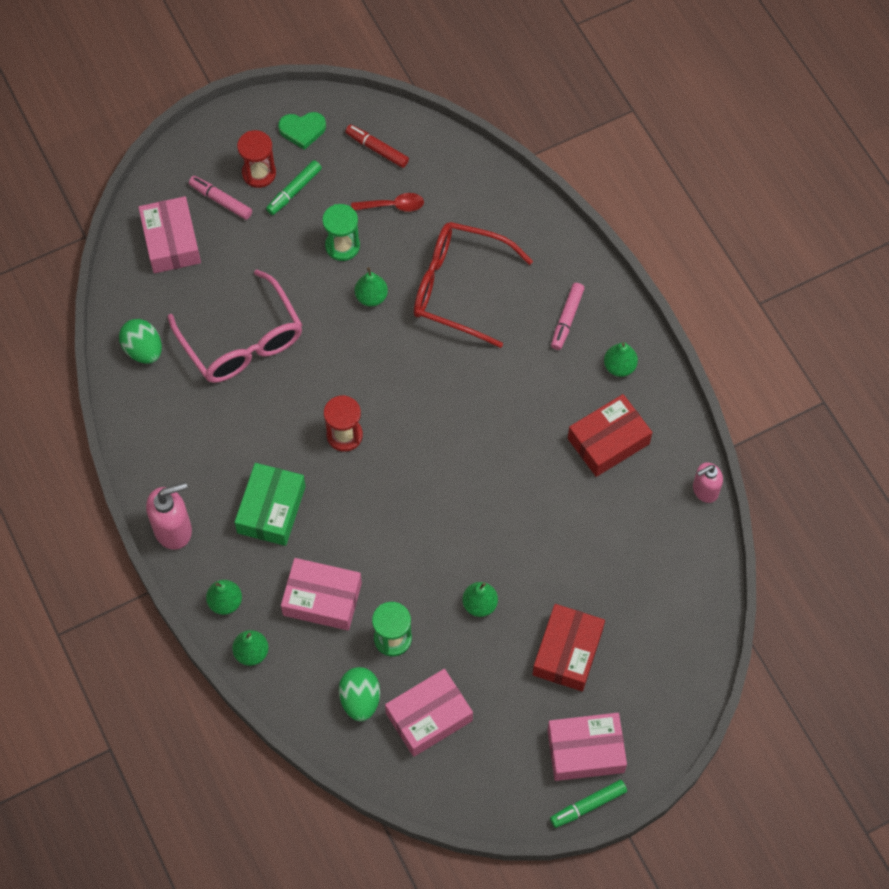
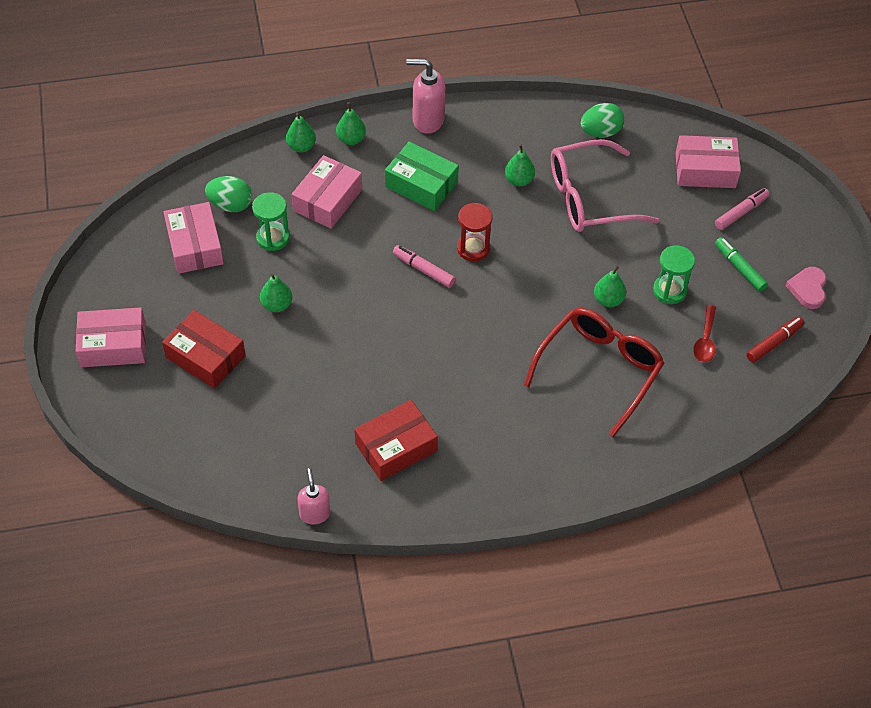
camera: 105 degrees right, 10 degrees down
pink soap dispenser [146,482,192,550] -> pink soap dispenser turned 105 degrees clockwise [406,59,445,134]
red hourglass [237,130,276,188] -> none
green heart [278,112,326,150] -> pink heart [785,267,826,309]
pink box [547,713,627,781] -> pink box turned 75 degrees clockwise [76,308,146,367]
green marker [550,780,627,828] -> none
pink marker [551,283,585,350] -> pink marker moved to [393,245,455,288]
red box [568,394,652,477] -> red box turned 75 degrees clockwise [354,400,438,481]
green pear [604,342,638,377] -> green pear moved to [505,144,535,186]

